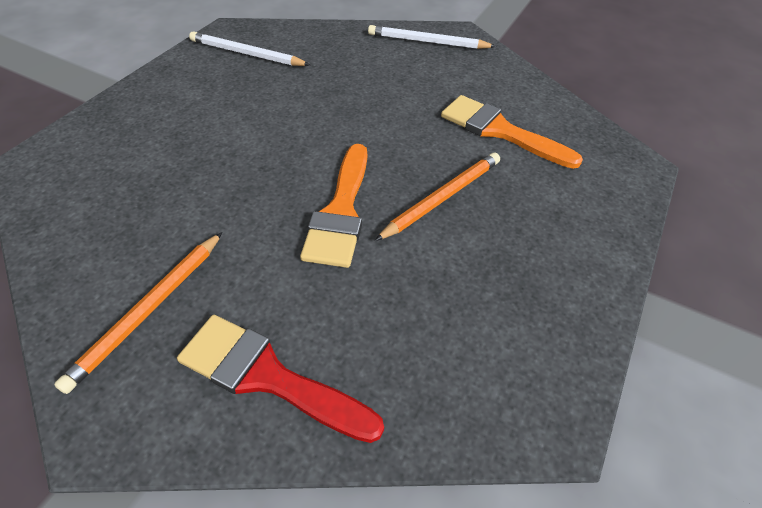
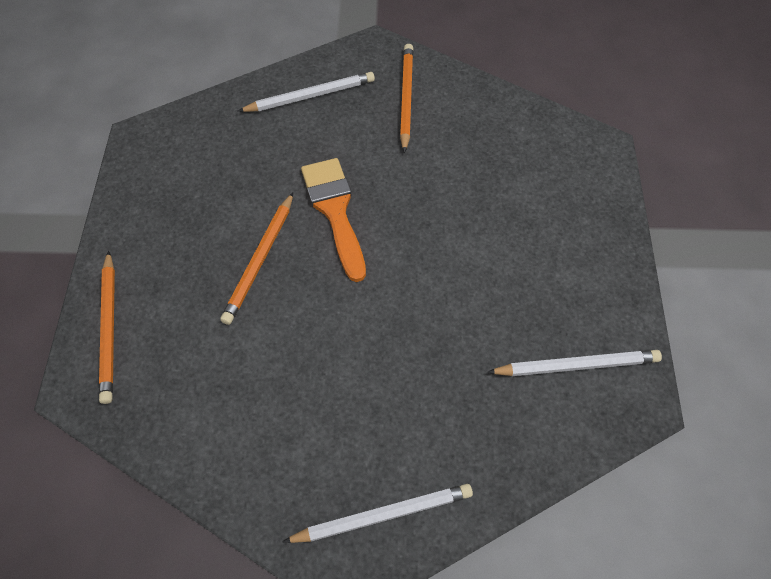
camera: 155 degrees right, 10 degrees up
red brush [177,315,384,443] -> white pencil [237,72,375,112]
orange brush [441,95,583,169] -> none
none -> orange pencil [99,251,115,404]

